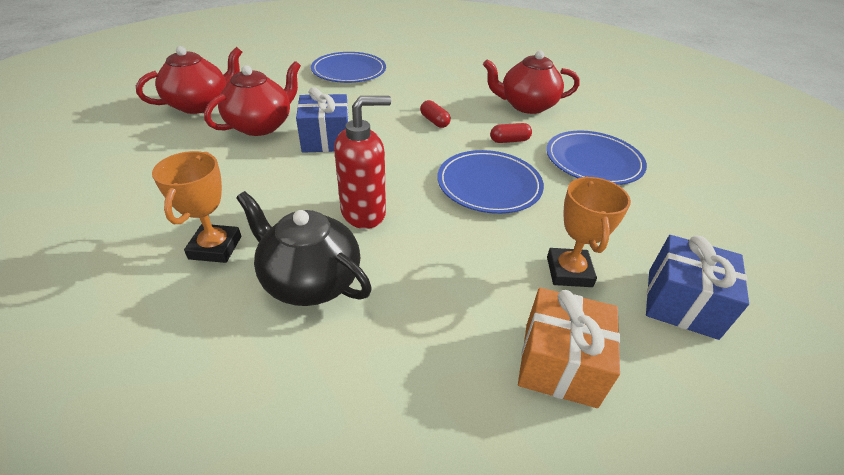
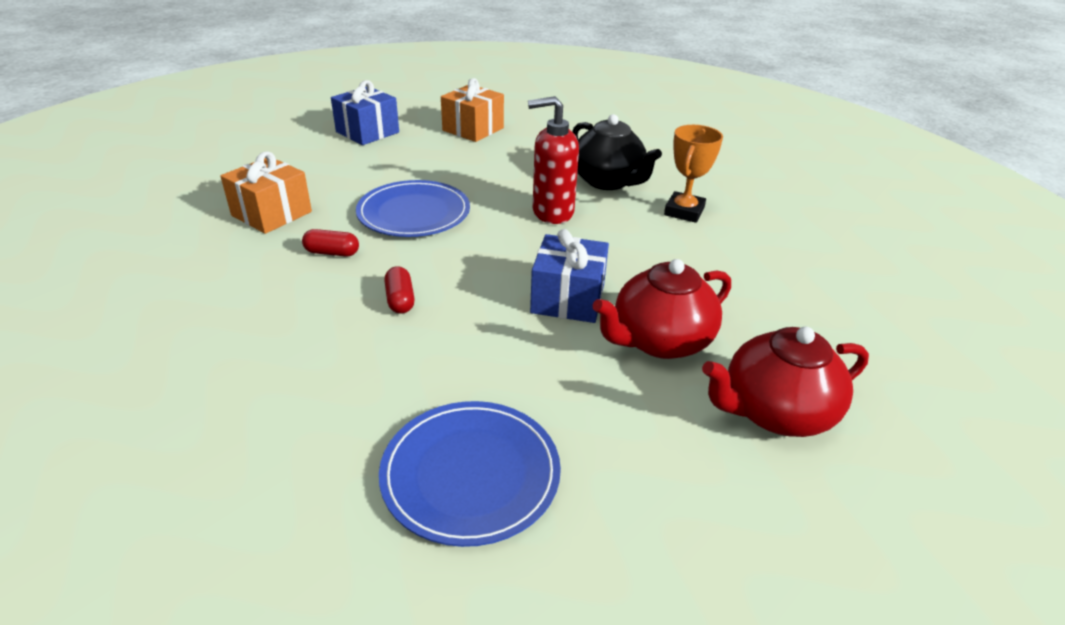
camera: 160 degrees left, 5 degrees down
red teapot [483,50,580,114] -> none
blue plate [546,131,647,185] -> orange gift [221,151,312,234]
orange trophy [547,176,631,287] -> none

